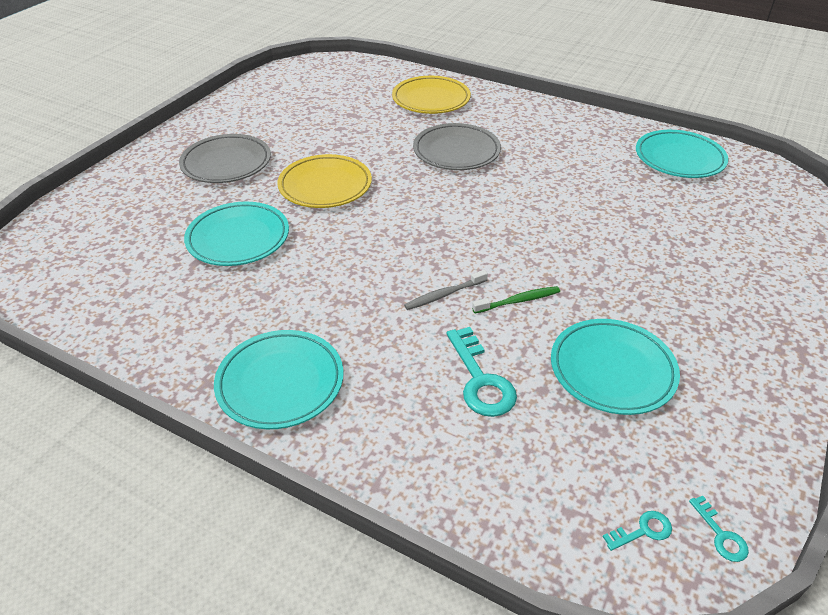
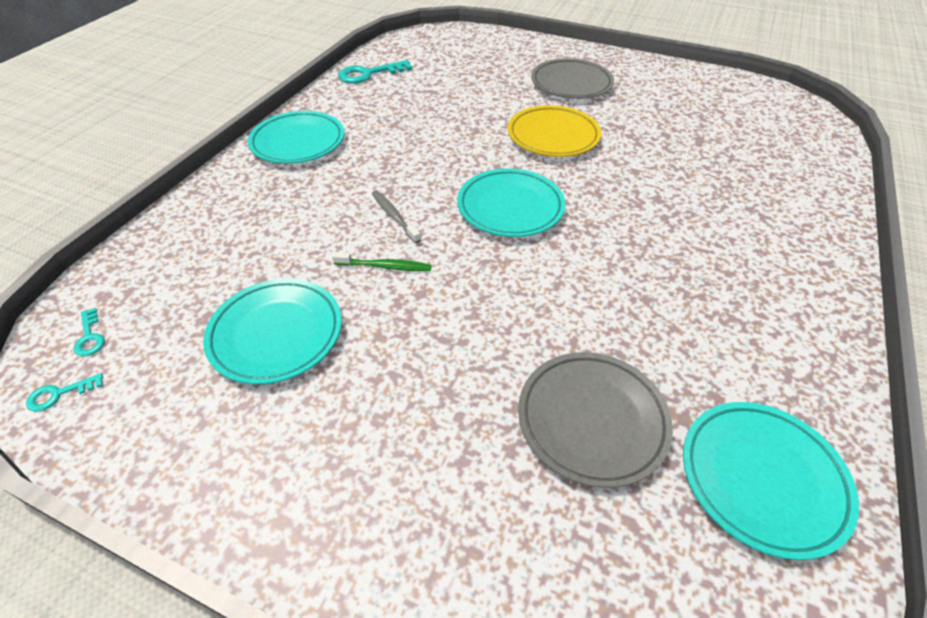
camera: 85 degrees right, 5 degrees up
turquoise plate [184,202,289,266] -> turquoise plate moved to [457,168,565,237]
yellow plate [392,76,471,114] -> none
grey plate [413,123,501,170] -> grey plate moved to [518,352,673,488]
turquoise key [447,327,517,417] -> turquoise key moved to [338,60,413,84]
green toothbrush [472,286,560,313] -> green toothbrush turned 60 degrees counterclockwise [332,252,432,271]

